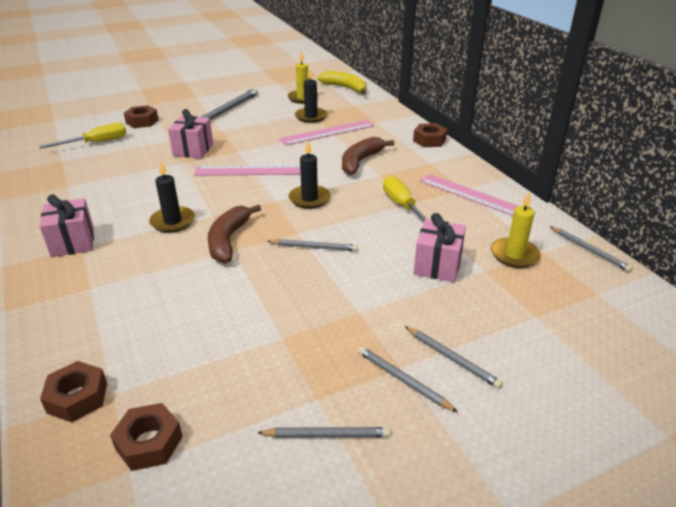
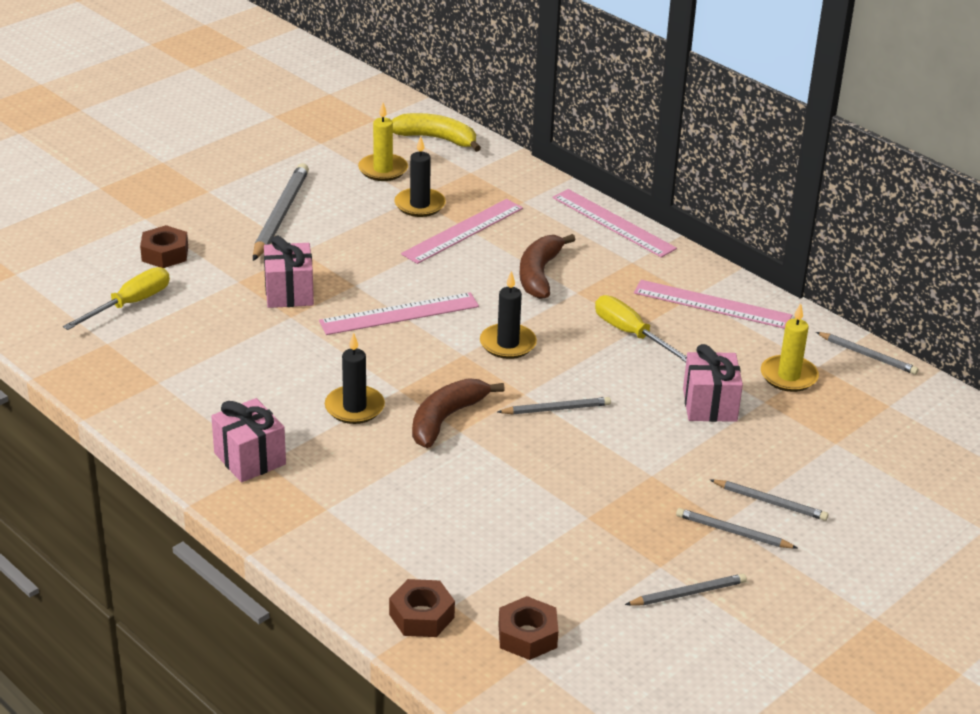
camera: 20 degrees left, 0 degrees up
brown banana [208,204,261,263] -> brown banana turned 45 degrees clockwise [412,378,505,448]
brown nut [413,123,447,147] -> pink ruler [553,189,677,258]

